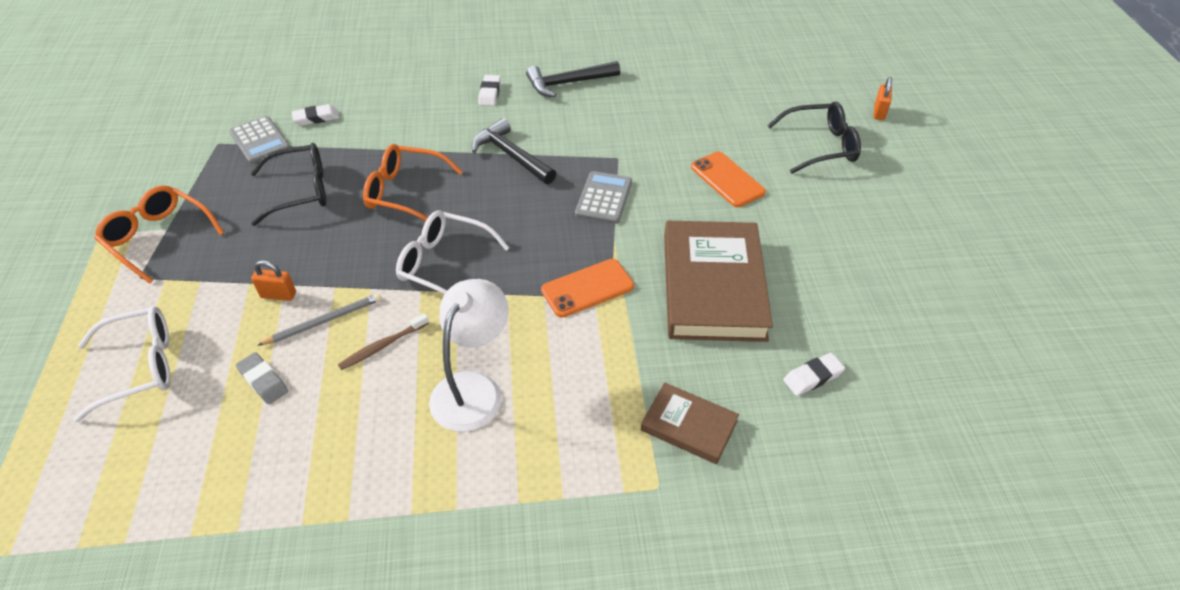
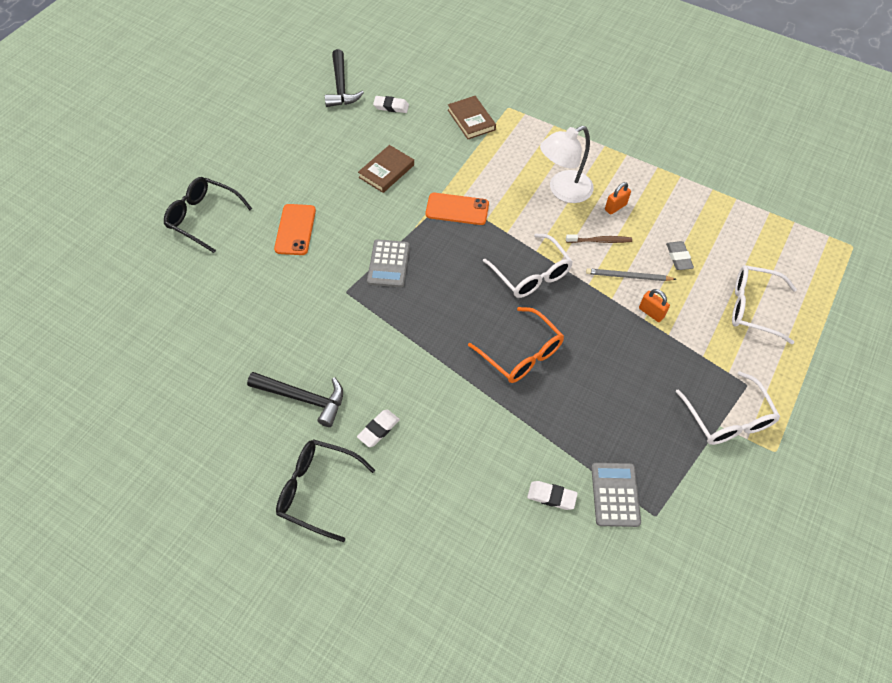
camera: 145 degrees left, 10 degrees up
orange glasses [95,185,224,284] -> white glasses [676,371,780,445]
black glasses [250,143,326,226] -> black glasses moved to [276,439,375,542]
black hammer [472,118,556,184] -> black hammer moved to [325,49,364,107]
grey calculator [575,171,632,224] -> grey calculator turned 45 degrees counterclockwise [367,239,410,287]
brown book [664,221,773,342] -> brown book [358,145,414,193], size x0.51
orange padlock [874,77,892,120] -> orange padlock moved to [605,182,631,214]

